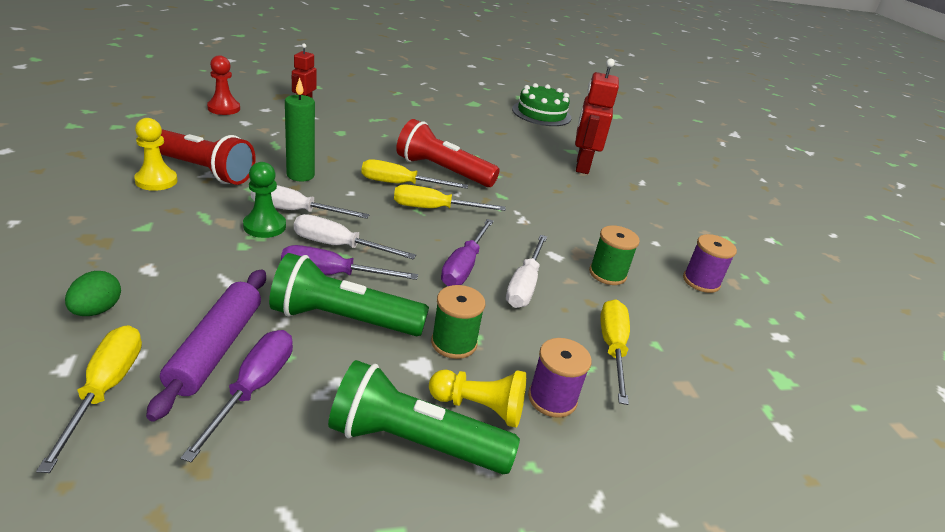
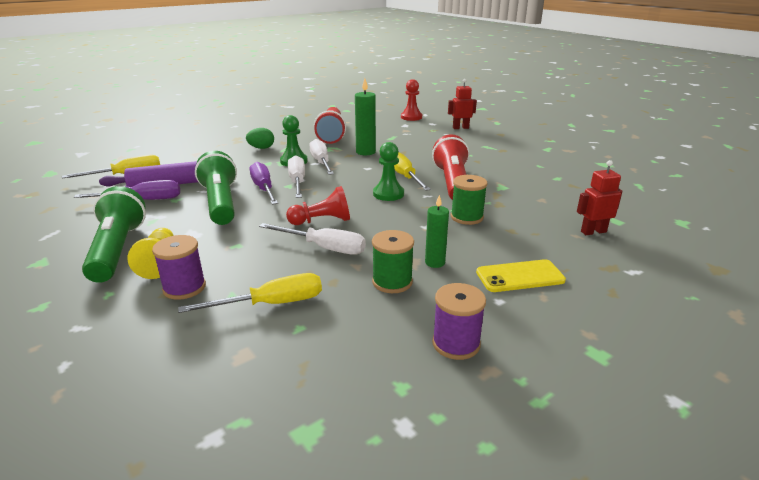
camera: 70 degrees right, 5 degrees down
green egg [65,271,121,316] -> green egg moved to [246,128,274,149]
yellow pawn [134,118,178,191] -> none
yellow screwdriver [394,184,506,211] -> green pawn [373,142,404,201]
green spool [431,285,485,359] -> green spool moved to [451,175,488,225]
purple screwdriver [441,219,494,286] -> red pawn [286,186,350,225]
white screwdriver [506,235,547,308] -> white screwdriver turned 150 degrees counterclockwise [259,223,366,254]
green cake [512,83,571,126] -> none
red robot [575,59,619,174] -> red robot [577,160,623,235], size x0.59
none -> green candle [425,195,449,268]
none -> yellow phone [476,259,566,292]

